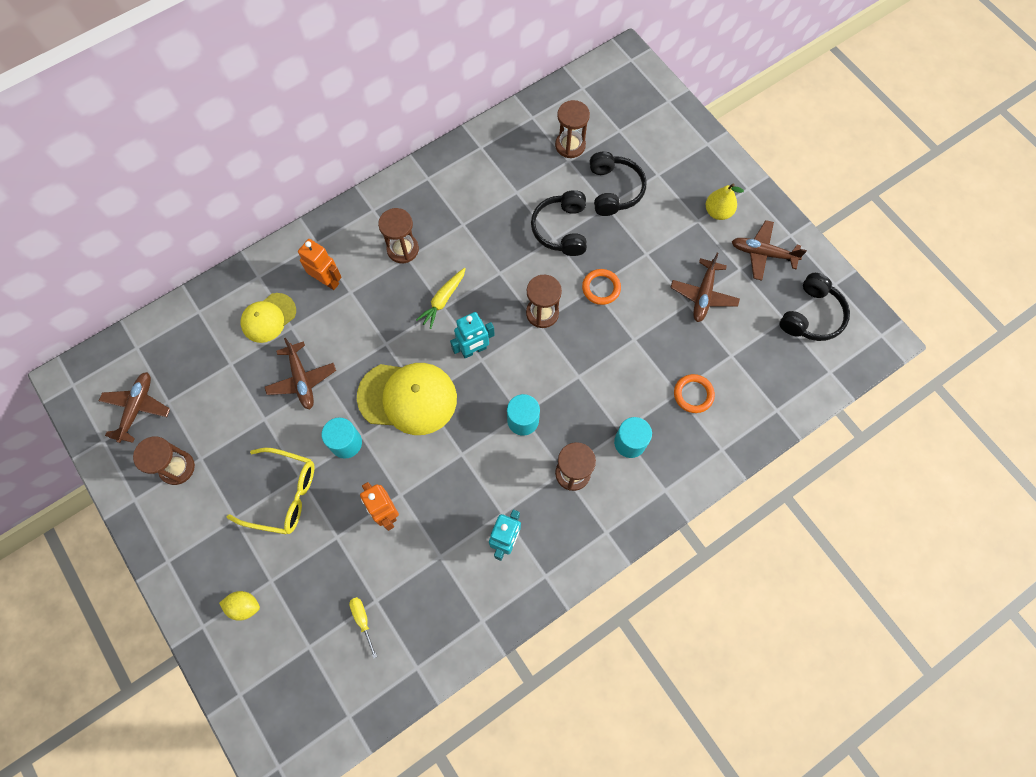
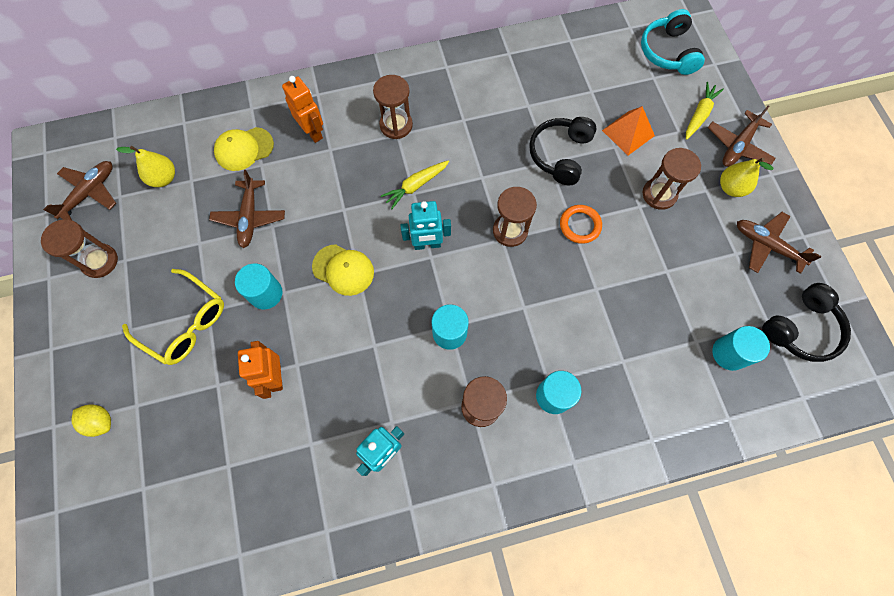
camera: 20 degrees right, 0 degrees up
yellow screwdriver [349,597,377,659] -> none
yellow cap [357,363,457,435] -> yellow cap [312,244,374,296], size x0.60
brown hourglass [555,100,590,158] -> brown hourglass moved to [643,148,701,210]
black headphones [590,152,646,216] -> orange pyramid [602,106,655,155]
brown plane [670,253,740,322] -> brown plane moved to [708,105,776,167]
orange ring [674,374,715,413] -> none
none -> yellow pear [116,146,175,187]
none -> turquoise headphones [641,9,705,75]
none -> yellow carrot [686,82,724,140]
none -> turquoise cylinder [712,326,770,371]

